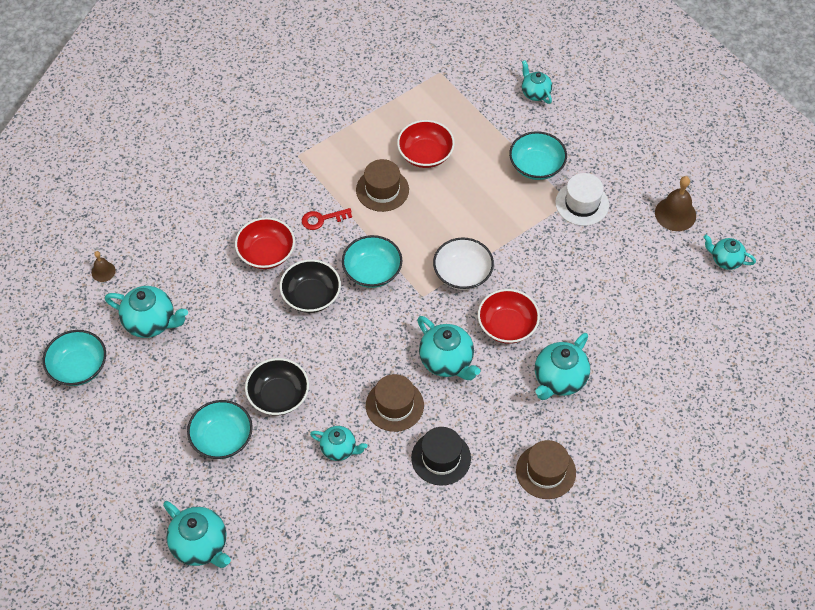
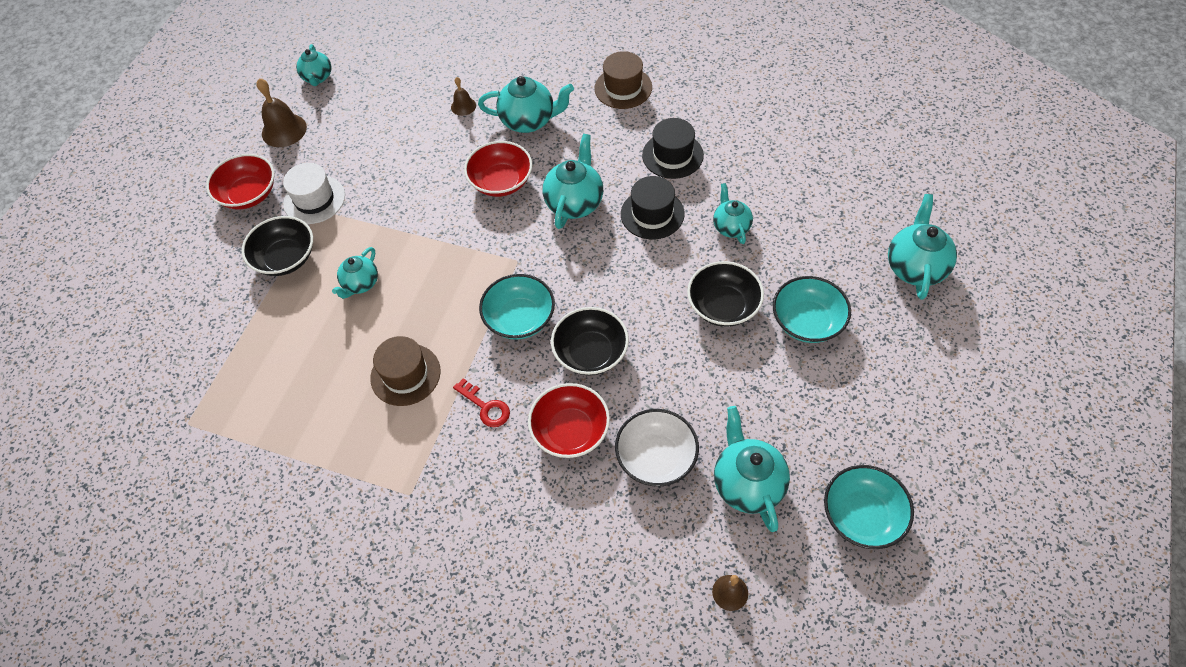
camera: 120 degrees left, 0 degrees up
brown hat [366,374,424,432] -> black hat [621,176,685,239]
red bowl [397,120,455,168] -> red bowl moved to [206,154,275,210]
white bowl [433,237,494,290] -> white bowl moved to [615,409,699,486]
turquoise bowl [509,131,567,180] -> black bowl [242,216,313,276]
turquoise teapot [522,60,552,104] -> turquoise teapot moved to [332,247,378,299]
none -> brown bell [451,77,476,116]

